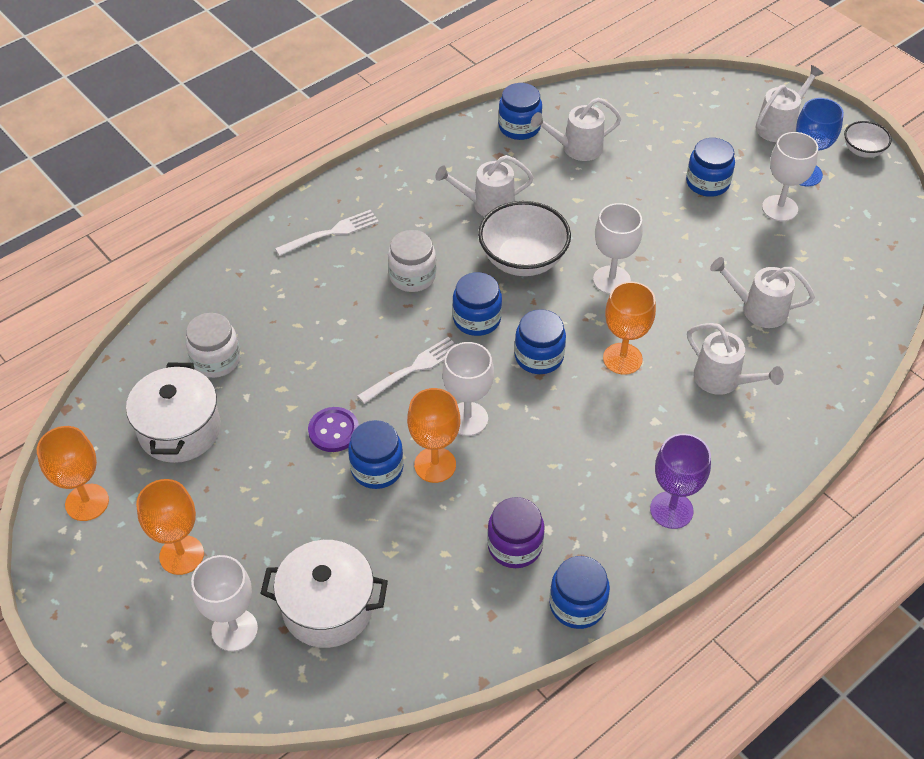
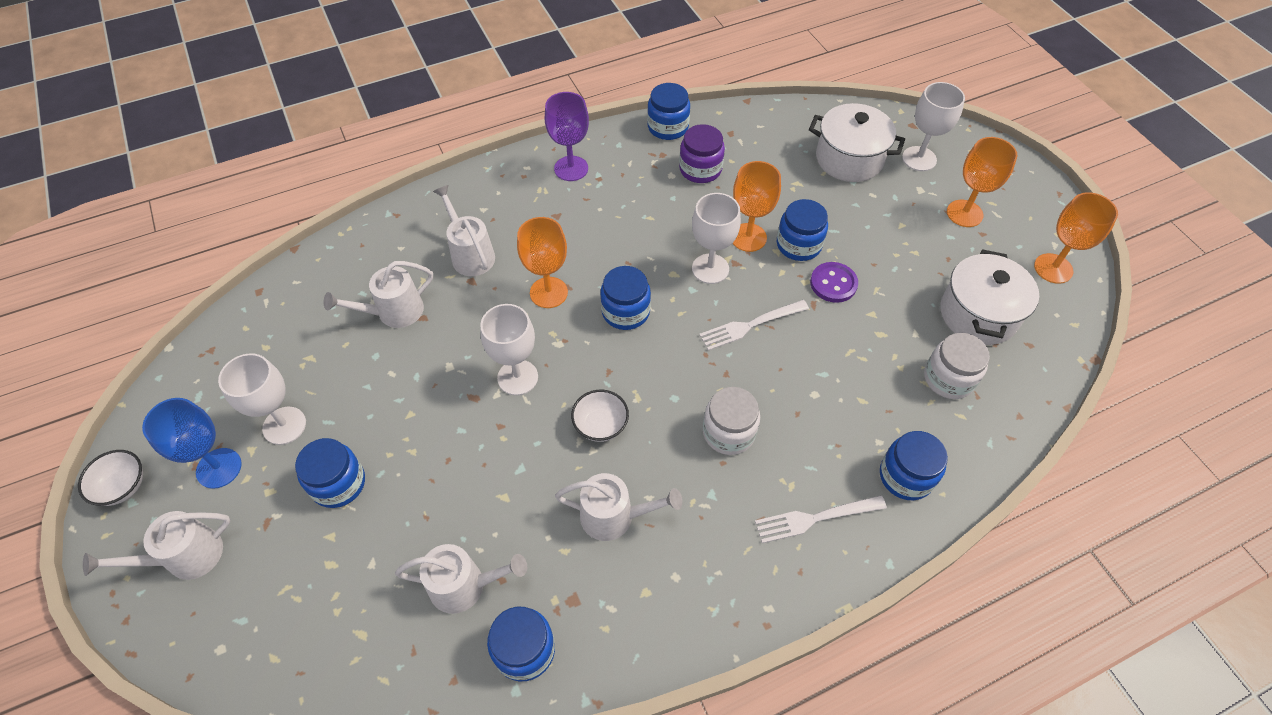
camera: 165 degrees left, 5 degrees up
blue jar [453,272,502,336] -> blue jar moved to [880,431,948,500]
white bowl [478,201,571,276] -> white bowl [571,390,629,442], size x0.55
white watering can [710,257,815,328] -> white watering can turned 120 degrees clockwise [324,261,433,328]

